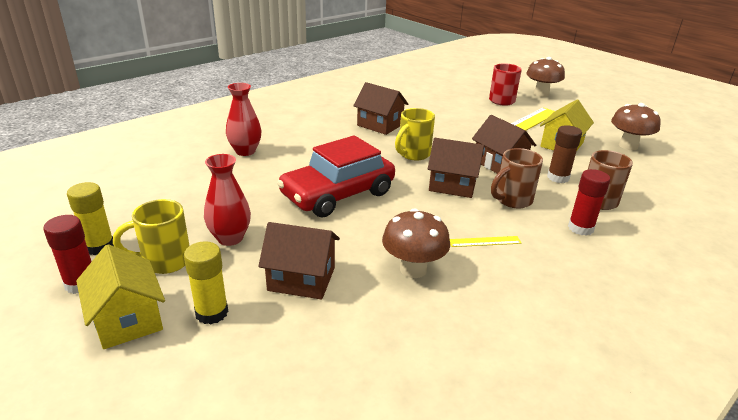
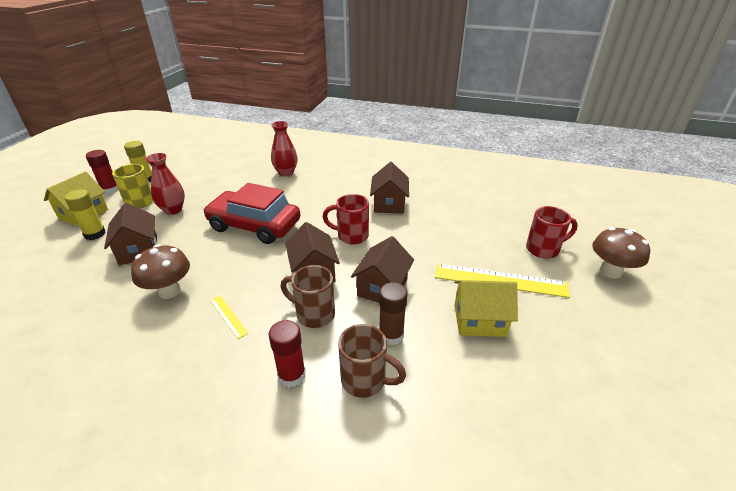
camera: 60 degrees right, 5 degrees up
yellow mug [395,108,435,160] -> red mug [323,194,369,244]
brown mushroom [611,103,661,150] -> none

